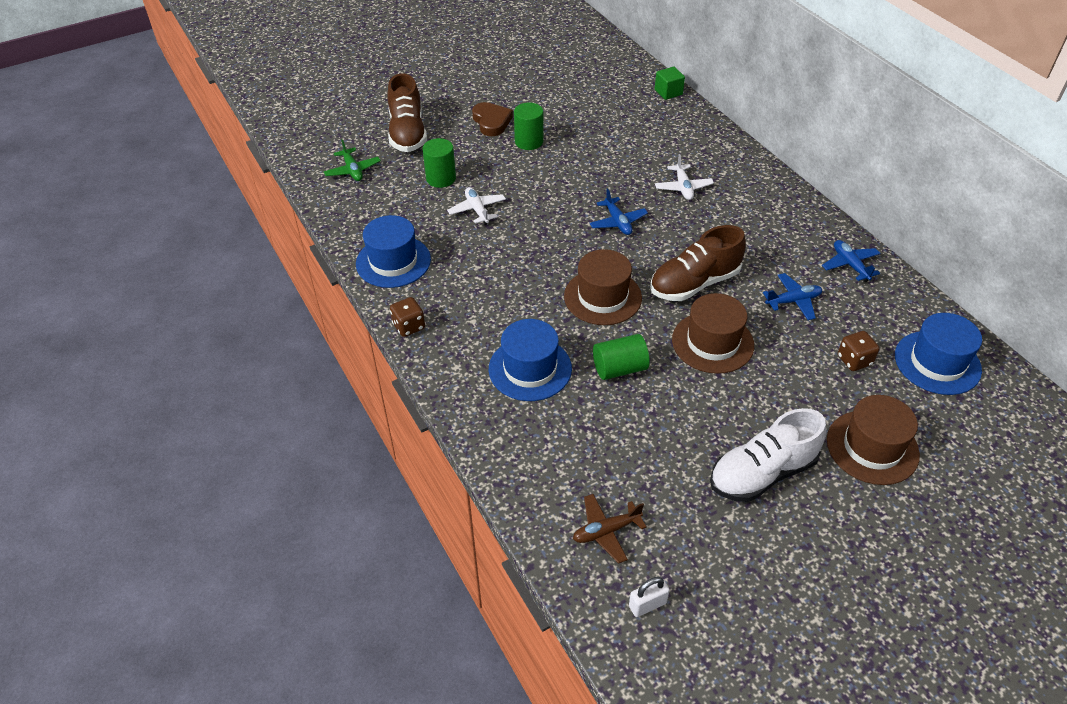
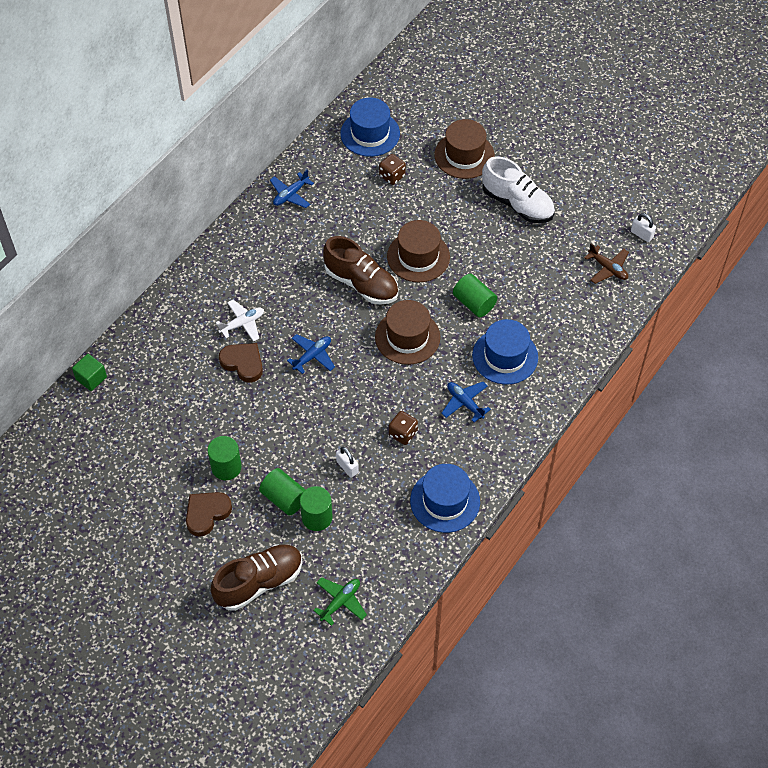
camera: 115 degrees left, 10 degrees up
brown dice [390,297,425,337] -> brown dice moved to [389,411,418,445]
white plane [447,187,506,225] -> white padlock [336,447,359,478]
blue plane [763,273,823,320] -> blue plane moved to [441,382,491,422]
none -> brown heart [219,343,263,382]
none -> green cylinder [259,468,306,516]

